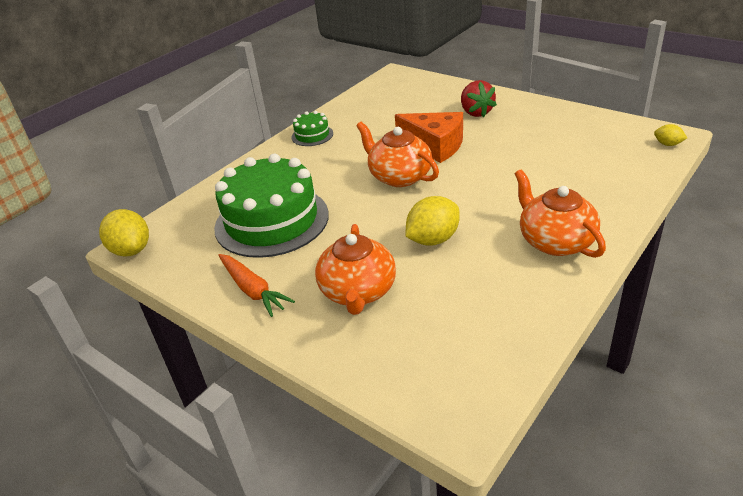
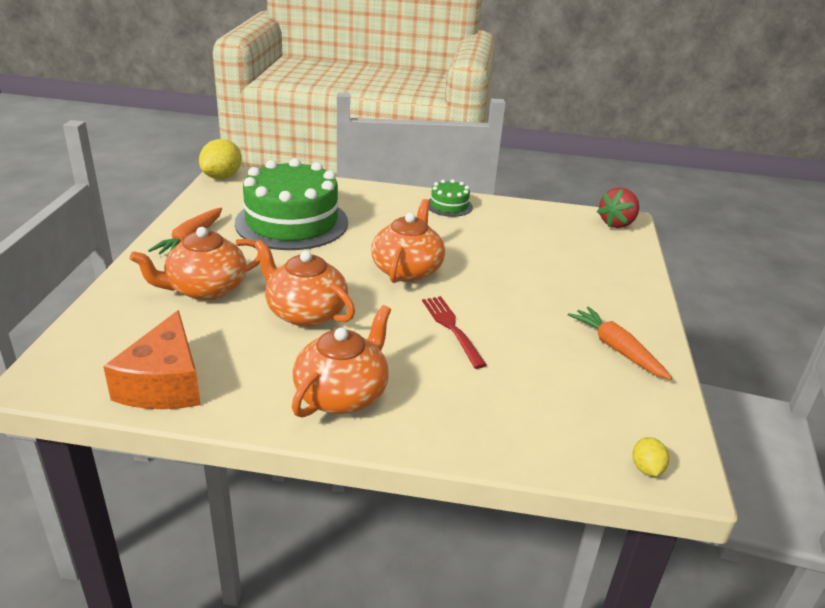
camera: 55 degrees right, 5 degrees down
orange cheese [395,112,463,163] -> orange cheese moved to [103,310,201,409]
yellow lemon [405,196,460,246] -> orange teapot [254,240,355,327]
red strawberry [461,80,497,117] -> red strawberry moved to [597,187,639,228]
none -> red fork [422,296,487,369]
none -> orange carrot [568,306,672,380]

